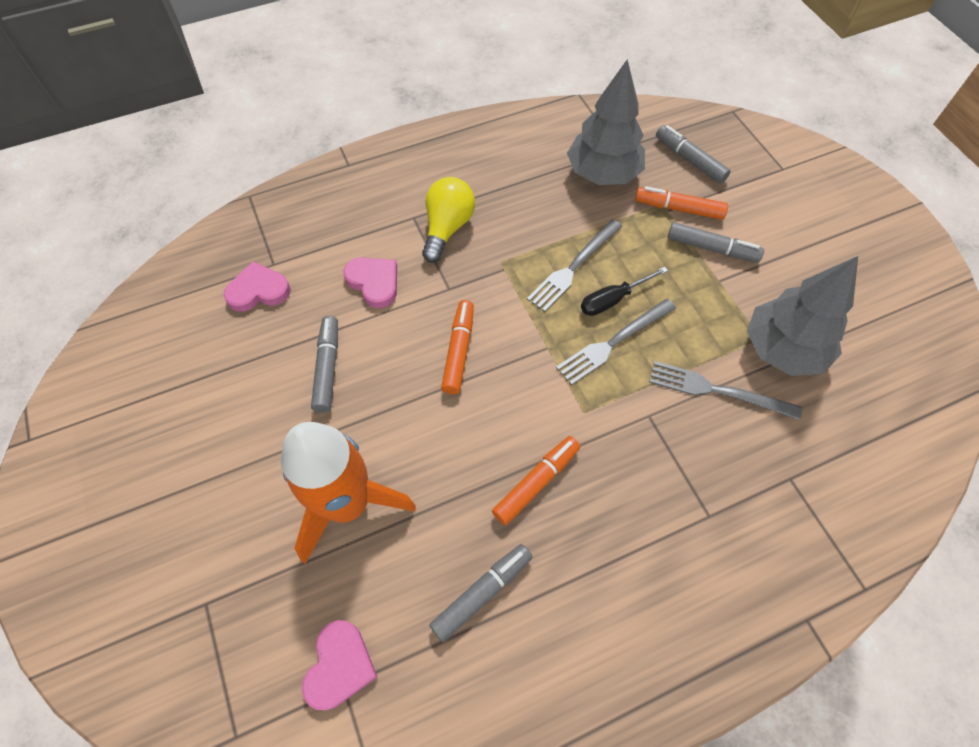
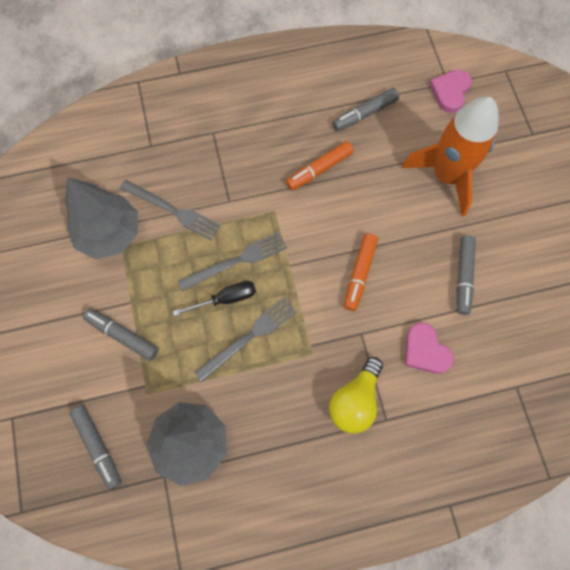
camera: 170 degrees left, 10 degrees up
pink heart [224,261,291,312] -> none
orange marker [635,186,728,220] -> none

